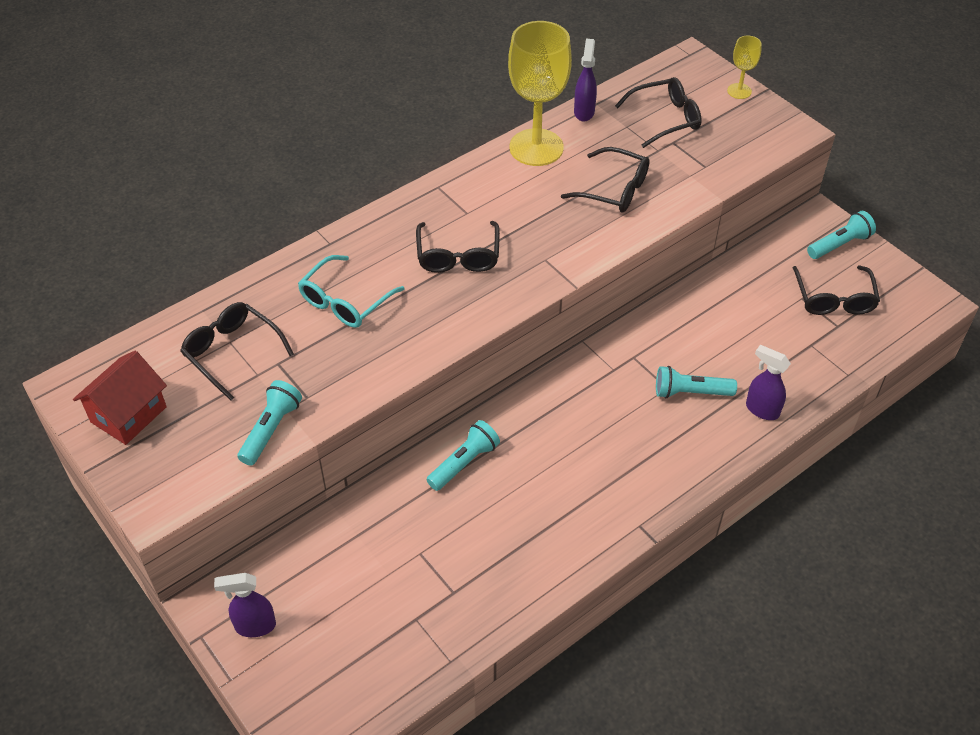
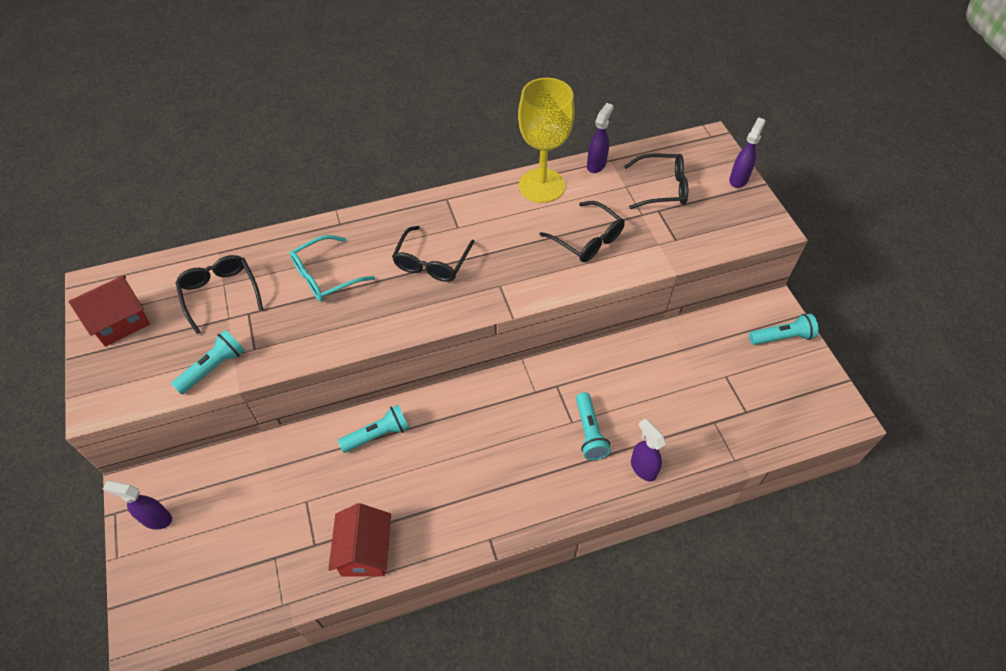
camera: 20 degrees right, 5 degrees up
turquoise flashlight [656,366,737,398] -> turquoise flashlight turned 120 degrees counterclockwise [576,392,611,460]
yellow goblet [727,35,762,99] -> purple spray bottle [729,117,766,188]
black glasses [793,265,880,315] -> none
none -> red house [328,503,391,576]

